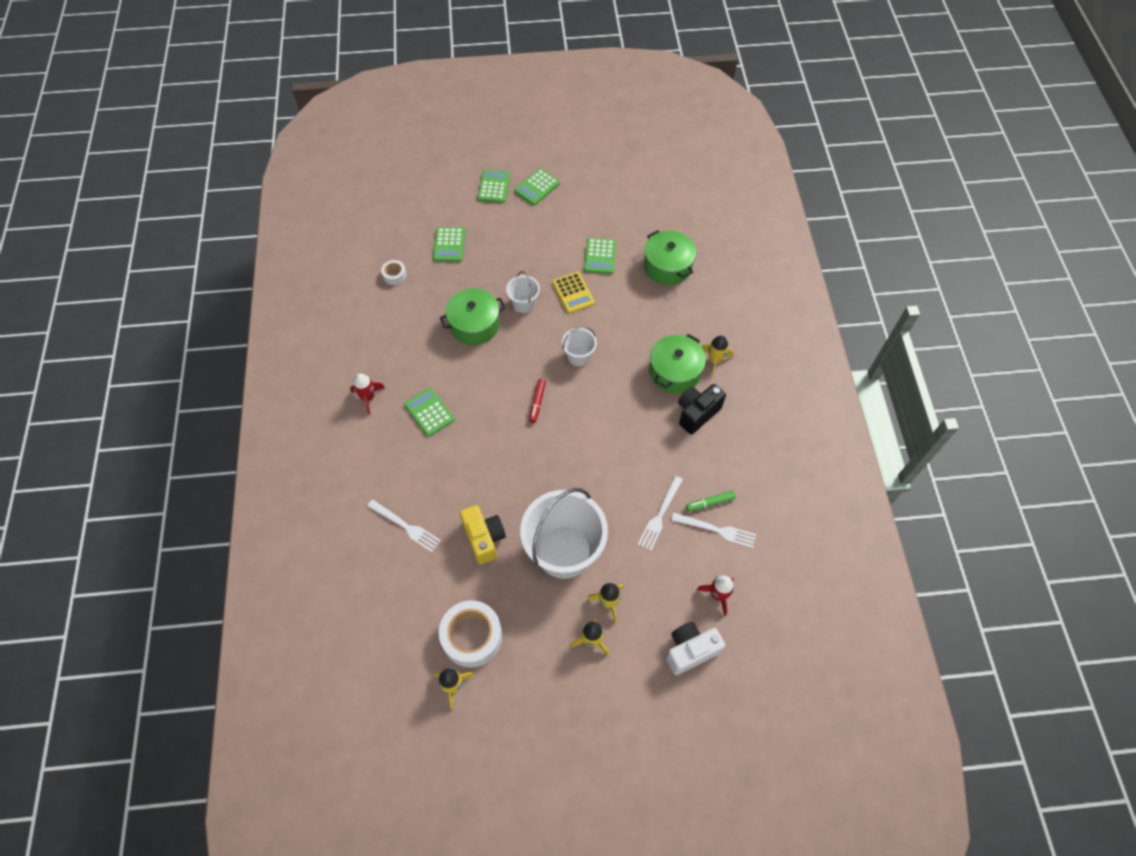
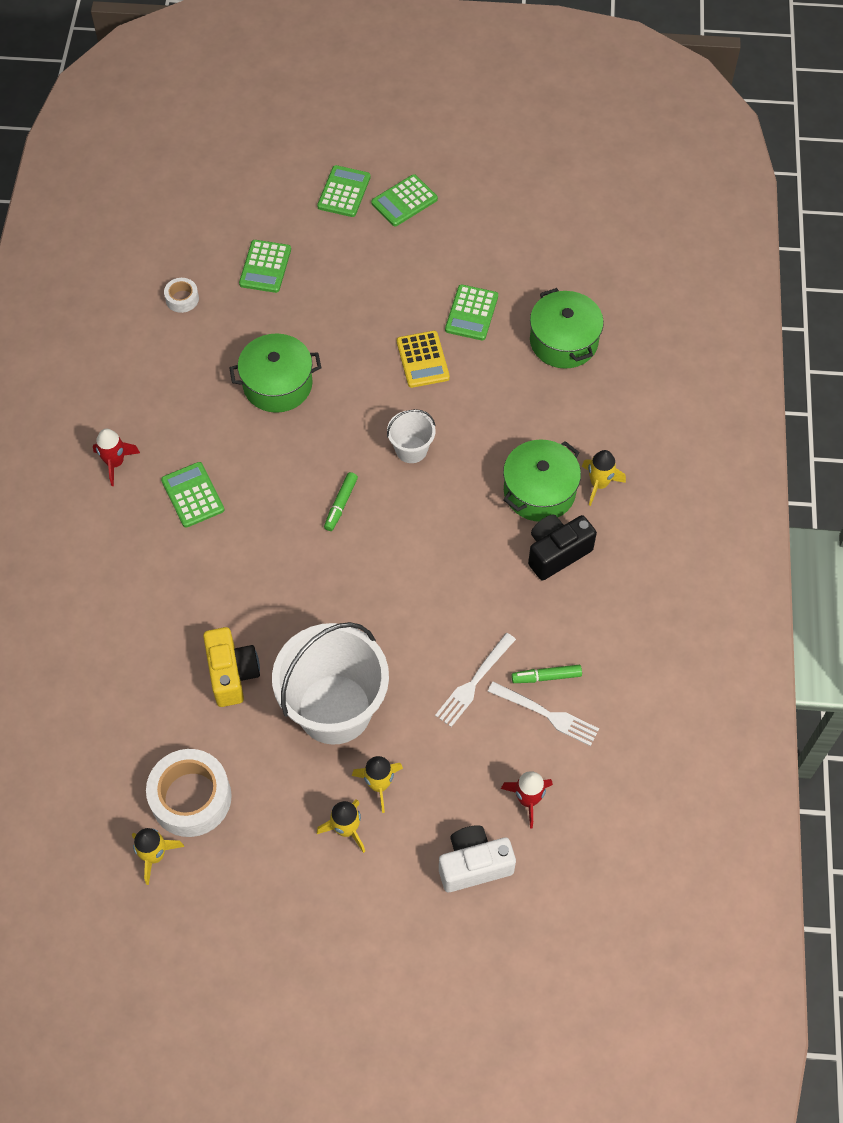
camera: 10 degrees right, 0 degrees up
white fork [367,499,441,552] -> none
white bucket [506,271,540,313] -> none
red marker [529,379,546,423] -> green marker [324,472,358,531]

